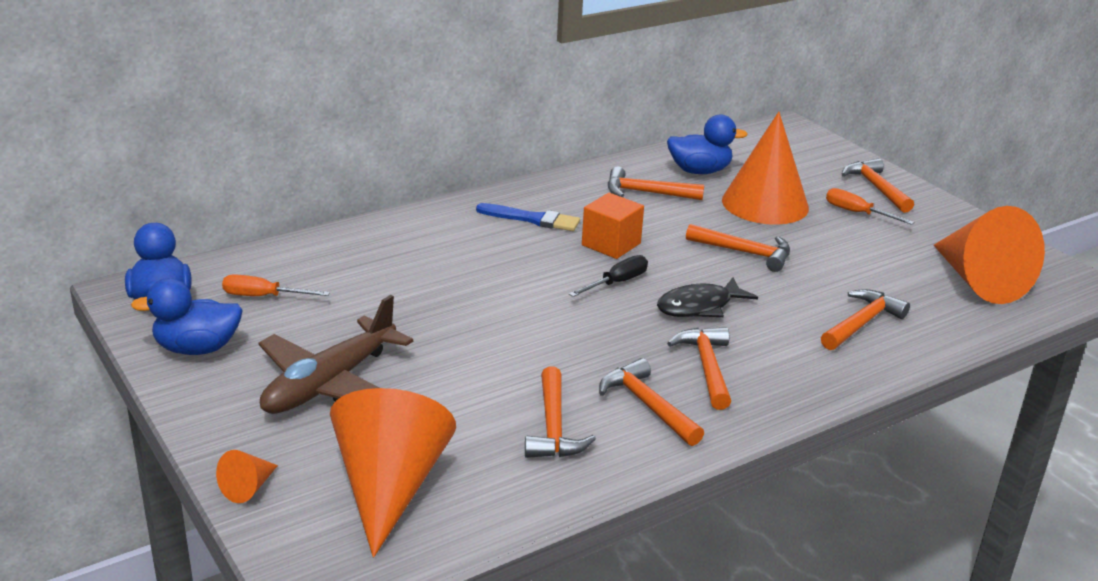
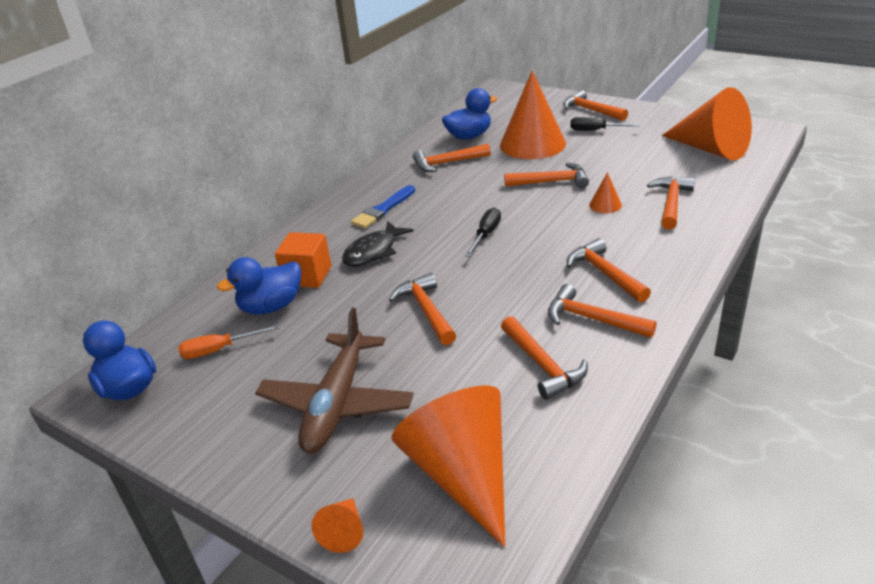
camera: 20 degrees left, 5 degrees up
blue duck [131,278,243,355] -> blue duck moved to [217,257,301,315]
blue brush [476,203,580,231] -> blue brush turned 135 degrees clockwise [351,185,415,229]
orange cube [582,193,644,259] -> orange cube moved to [275,232,331,288]
black fish [657,277,758,317] -> black fish moved to [342,221,413,267]
orange screwdriver [826,188,914,225] -> black screwdriver [570,117,641,131]
none -> orange hammer [389,273,456,345]
none -> orange cone [589,172,622,213]

